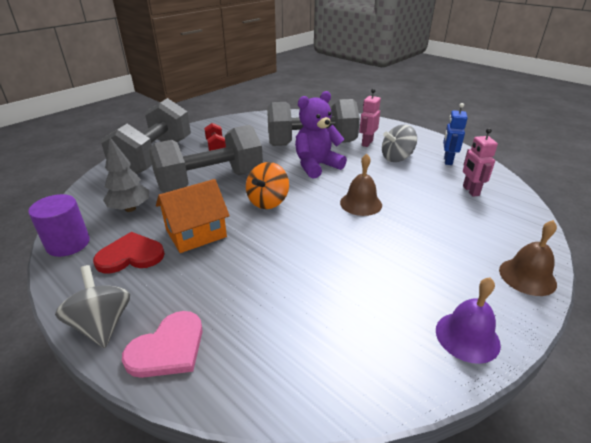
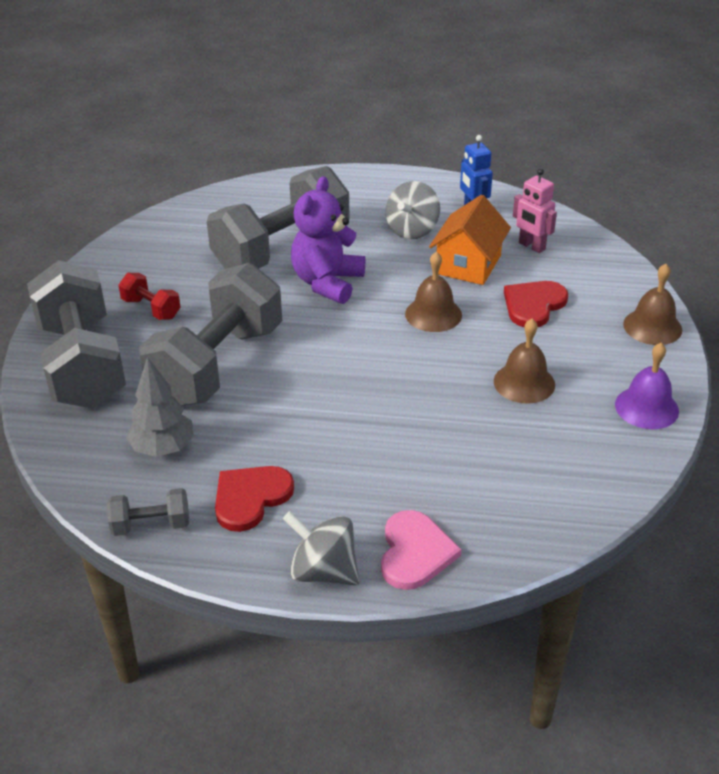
camera: 35 degrees left, 5 degrees up
purple cylinder [28,194,90,257] -> grey dumbbell [107,488,189,536]
orange house [156,179,230,253] -> orange house moved to [429,195,511,285]
orange spinning top [246,162,289,209] -> none
pink robot [359,89,381,147] -> none
none -> brown bell [494,318,555,404]
none -> red heart [504,281,568,327]

